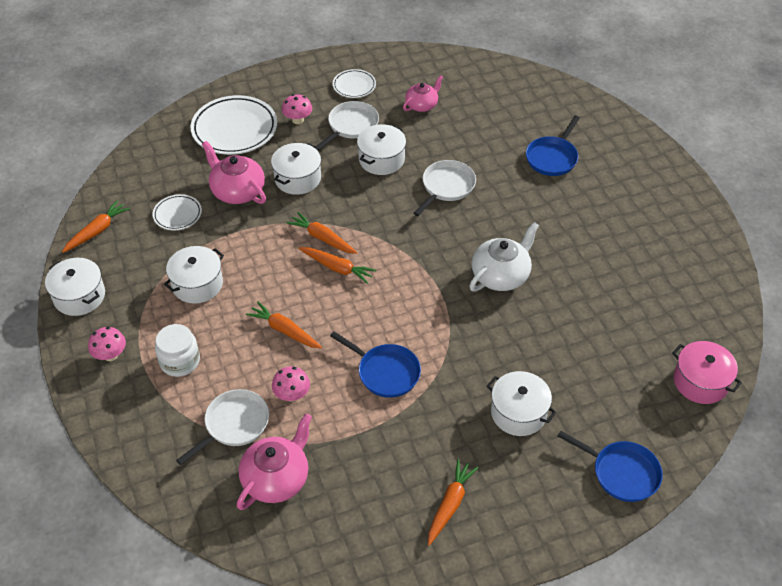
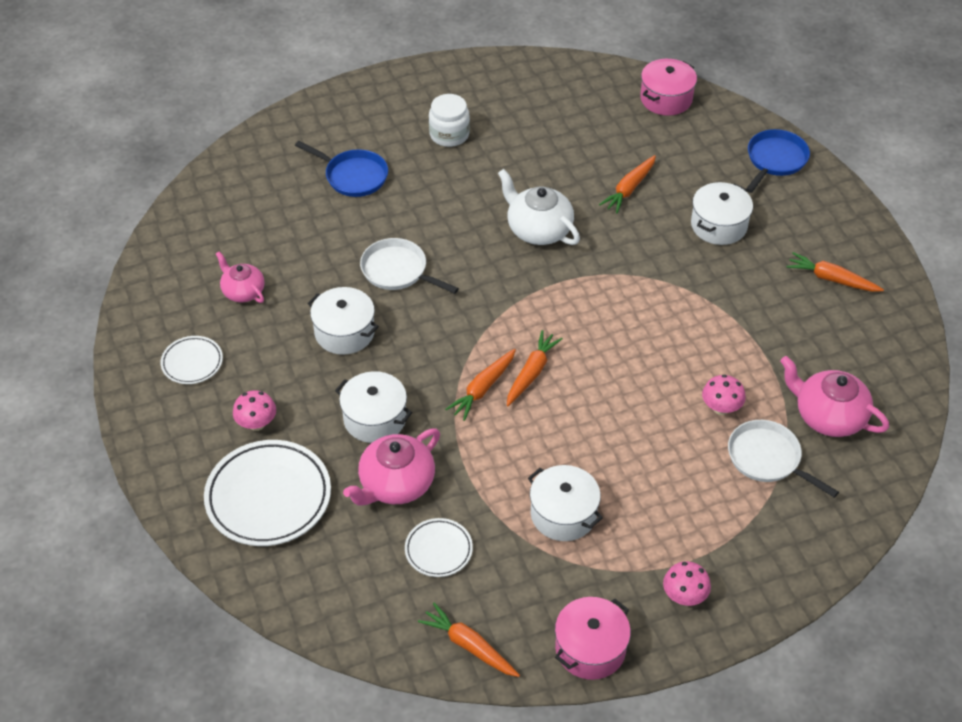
camera: 90 degrees left, 0 degrees up
white pot [45,258,105,316] -> pink pot [555,597,631,680]
white jar [155,324,200,377] -> white jar moved to [429,94,470,147]
orange carrot [246,302,322,349] -> orange carrot moved to [599,155,656,214]
white pan [316,101,379,150] -> none
blue pan [330,332,421,398] -> none

